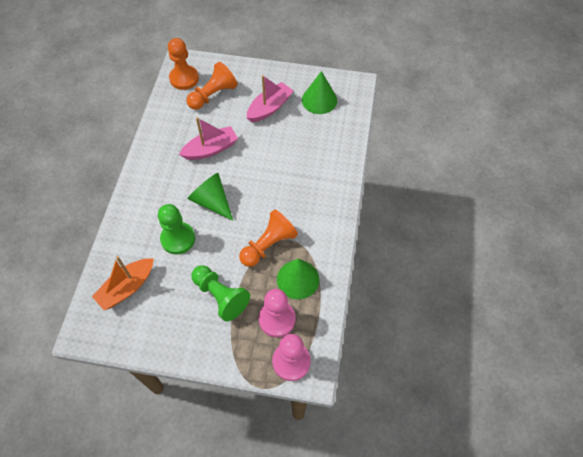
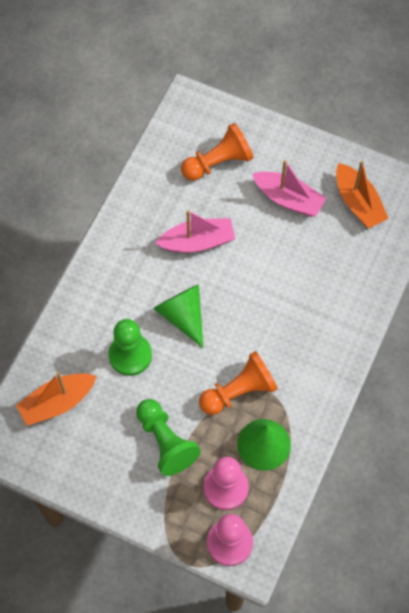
camera: 15 degrees right, 5 degrees up
orange pawn [168,38,199,90] -> none
pink boat [247,75,293,122] -> pink boat turned 60 degrees clockwise [252,160,327,217]
green cone [302,71,337,114] -> orange boat [336,161,389,228]

